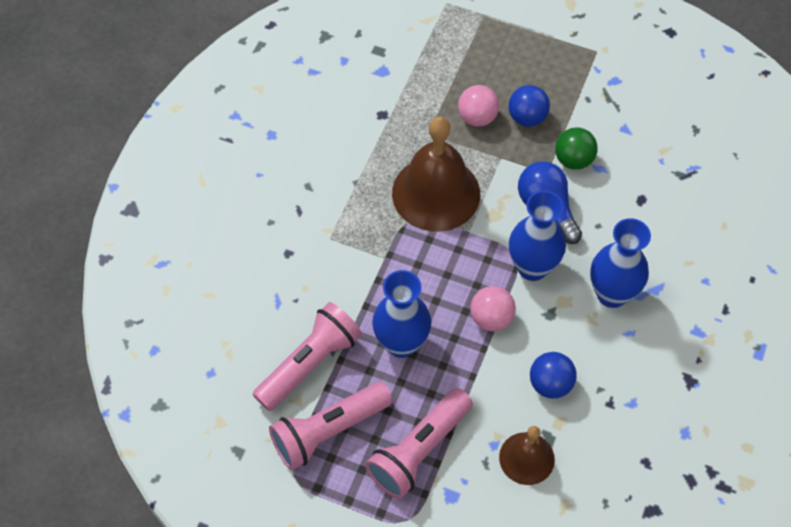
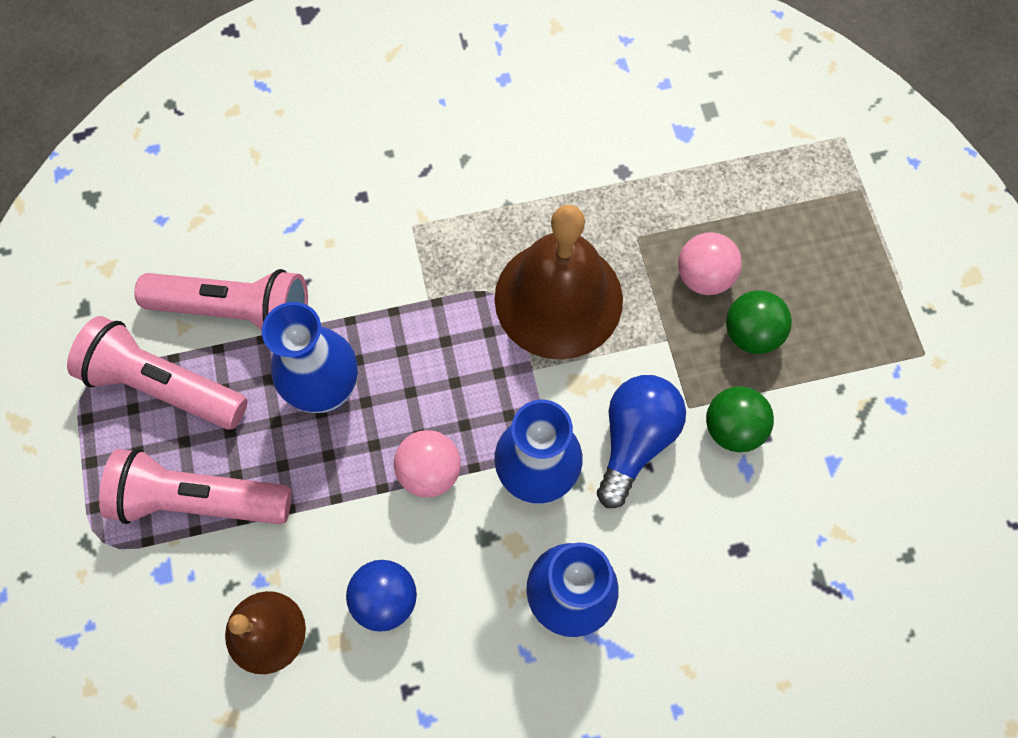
camera: 55 degrees right, 10 degrees up
blue ball [509,85,550,127] -> green ball [726,290,792,354]

